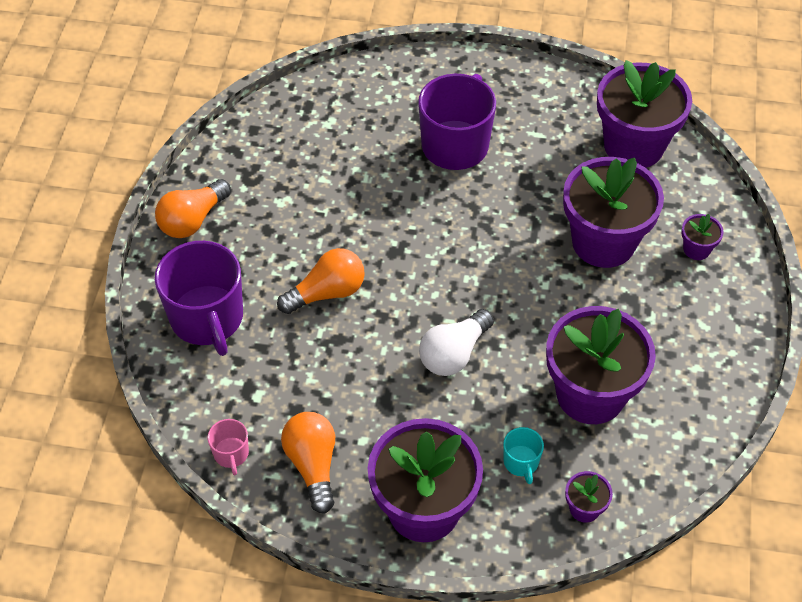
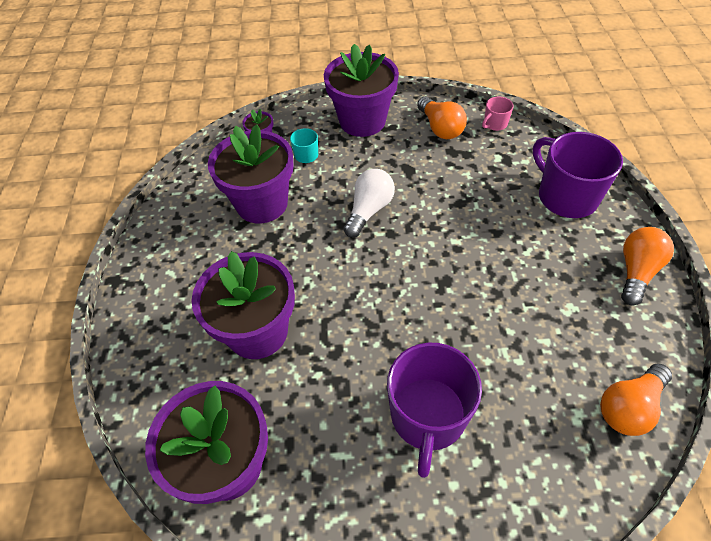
camera: 170 degrees right, 0 degrees up
pink mug [208,419,249,475] -> pink mug turned 105 degrees counterclockwise [482,97,514,131]
orange light bulb [277,248,365,314] -> orange light bulb moved to [600,363,672,436]
purple flower pot [681,214,724,260] -> none

